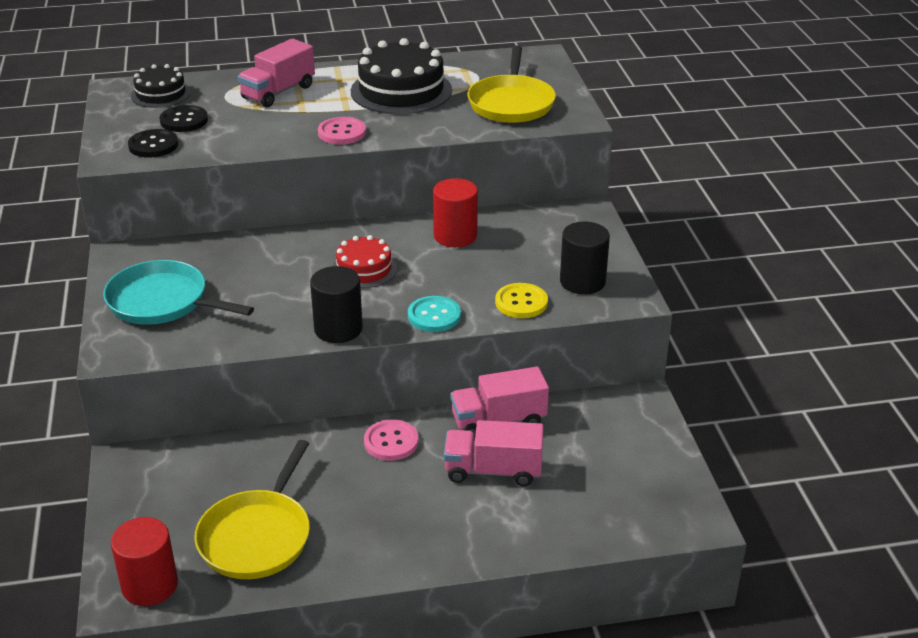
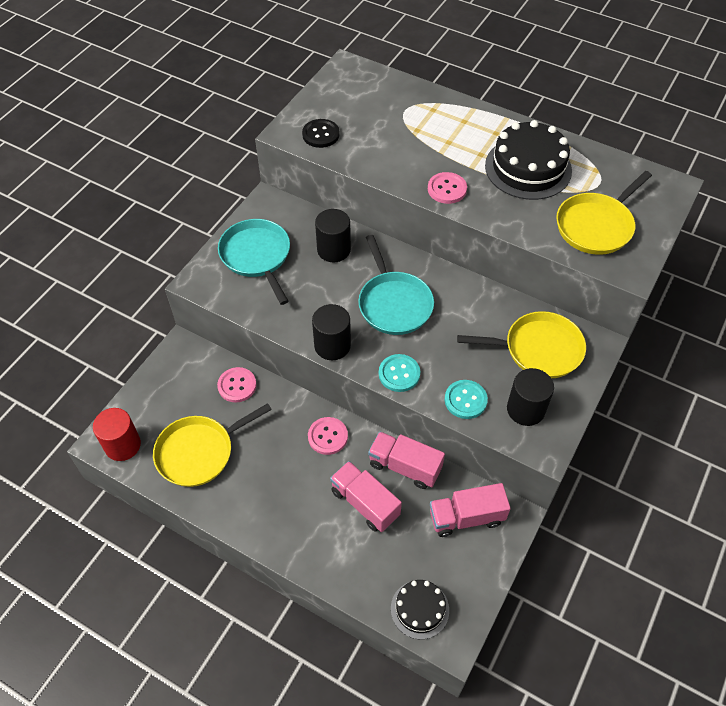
camera: 40 degrees right, 20 degrees up
black cake [131,64,191,108] -> black cake moved to [391,580,449,639]
black button [159,105,208,132] -> none
pink truck [238,38,315,107] -> pink truck moved to [430,483,511,537]
red cake [333,235,397,288] -> turquoise pan [358,235,434,335]
red cylinder [433,178,478,247] -> none
yellow button [495,283,548,318] -> turquoise button [445,380,488,419]
none -> pink button [217,367,257,402]
none -> black cylinder [315,209,351,262]
none -> yellow pan [457,311,586,378]

